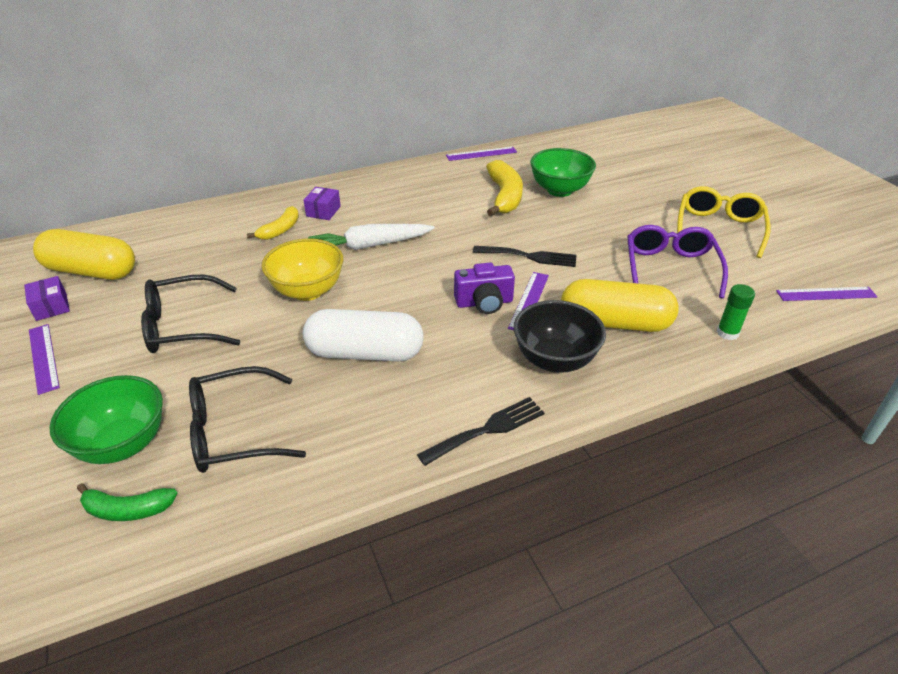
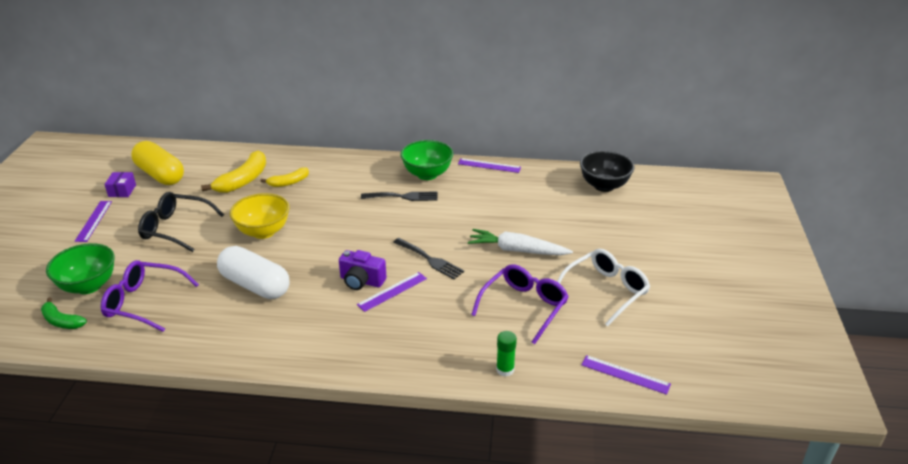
camera: 30 degrees right, 5 degrees down
black glasses [189,366,306,473] -> purple glasses [101,260,199,332]
purple box [303,187,341,220] -> none
white carrot [308,224,435,250] -> white carrot moved to [468,229,573,255]
black fork [417,397,545,466] -> black fork moved to [361,192,438,201]
yellow banana [486,160,523,216] -> yellow banana moved to [201,151,266,193]
black bowl [514,300,606,373] -> black bowl moved to [580,151,634,192]
green bowl [530,148,596,197] -> green bowl moved to [401,140,453,180]
yellow capsule [561,279,679,332] -> none
yellow glasses [677,186,771,258] -> white glasses [557,249,650,326]

